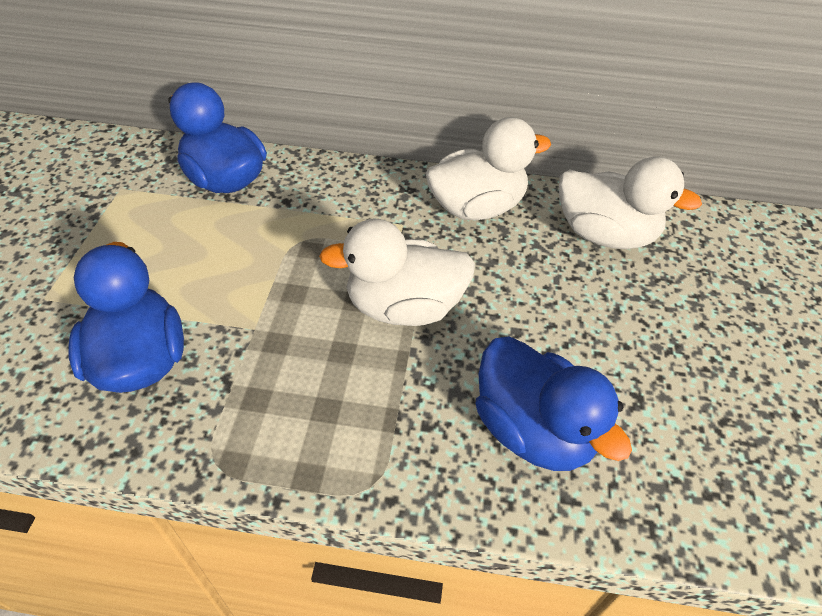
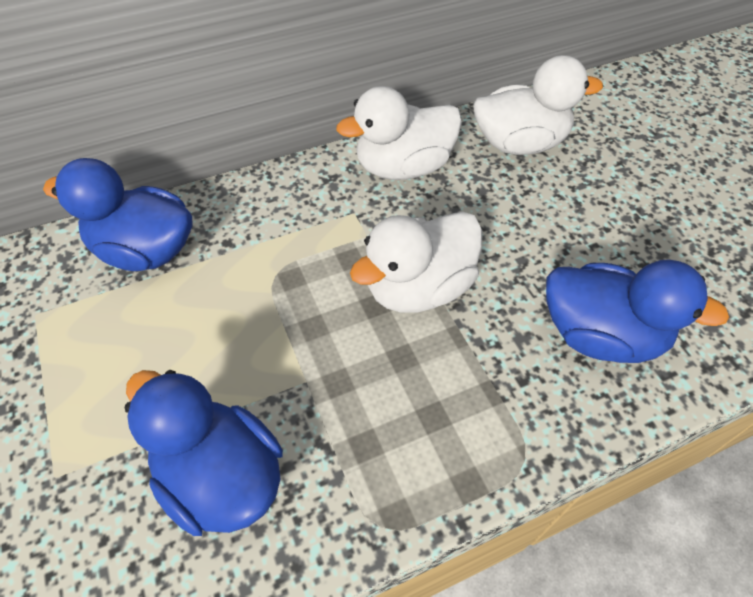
camera: 30 degrees left, 5 degrees up
white duck [425,117,551,220] -> white duck turned 150 degrees counterclockwise [336,86,462,180]

